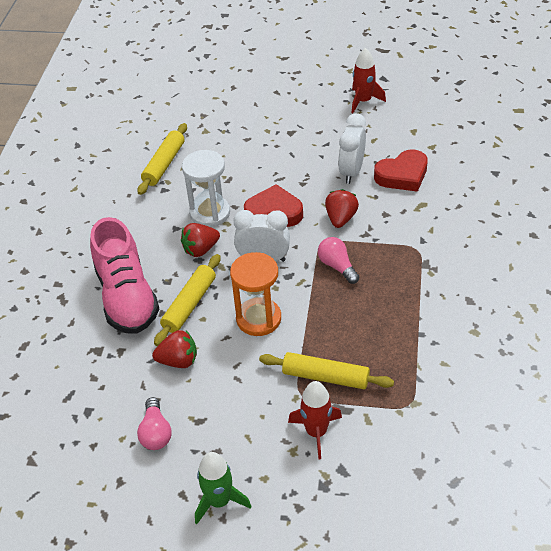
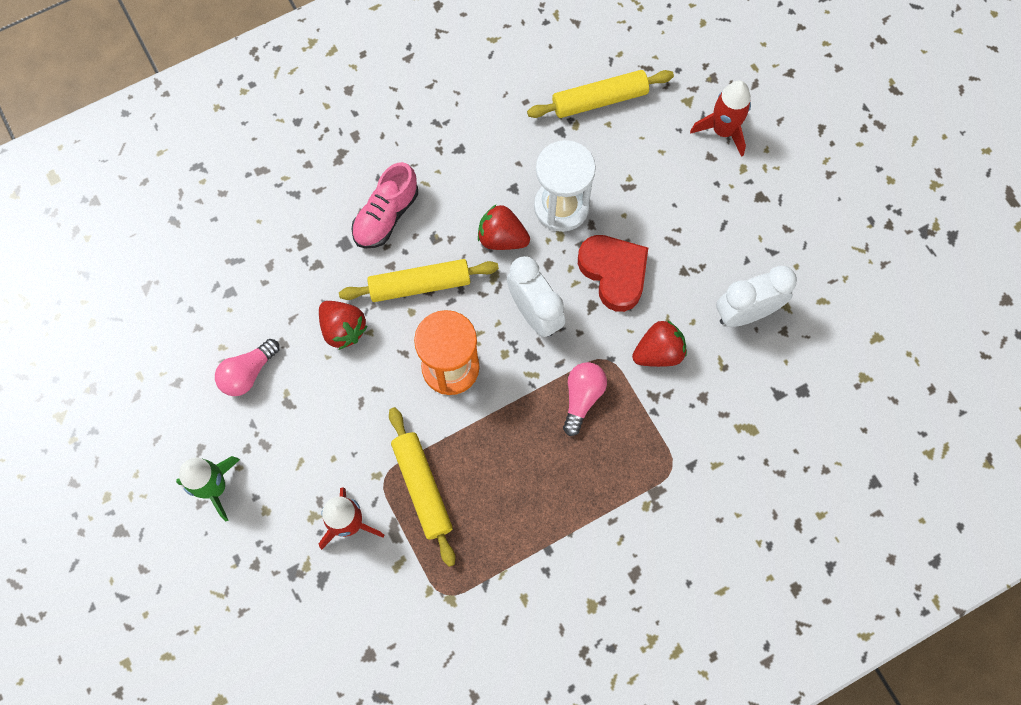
camera: 50 degrees right, 25 degrees up
pink shoe [90,217,159,334] -> pink shoe [351,162,418,249], size x0.60
red rocket [351,48,386,113] -> red rocket moved to [690,80,751,157]
red heart [374,149,428,192] -> none

